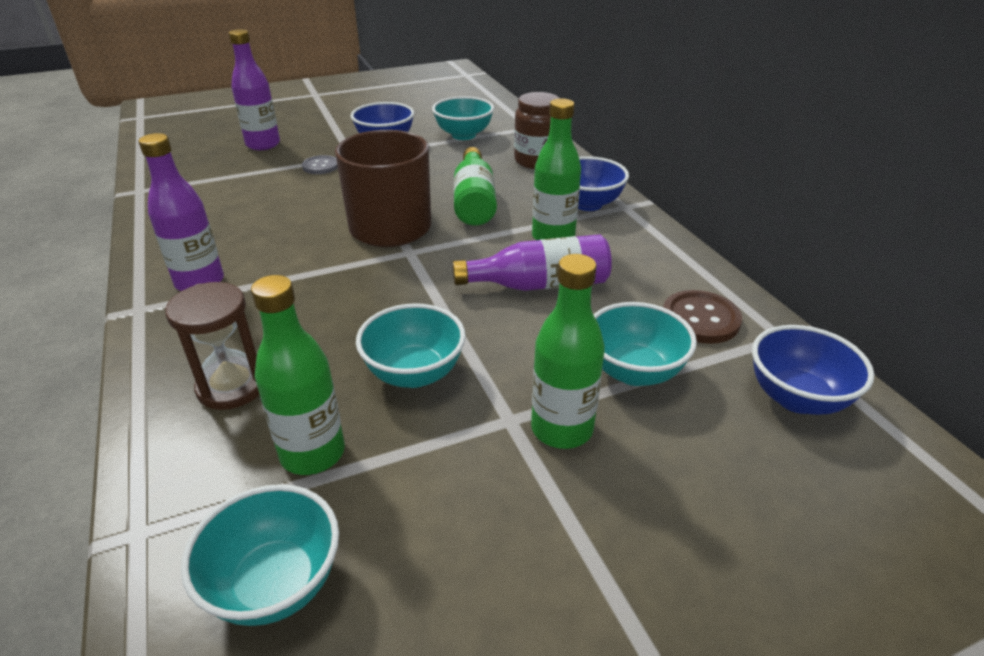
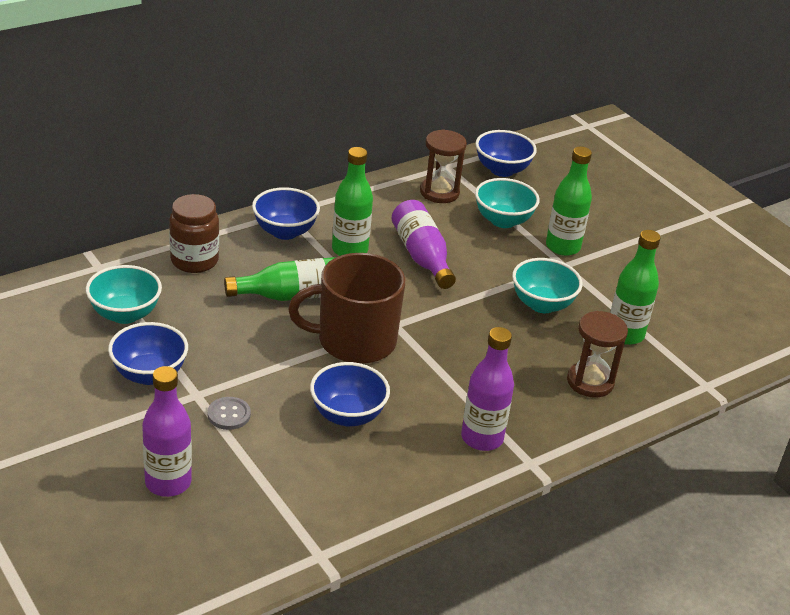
camera: 105 degrees left, 0 degrees up
turquoise bowl [181,484,339,626] -> none
brown button [663,290,742,344] -> brown hourglass [420,129,467,203]
none -> blue bowl [310,362,390,426]

